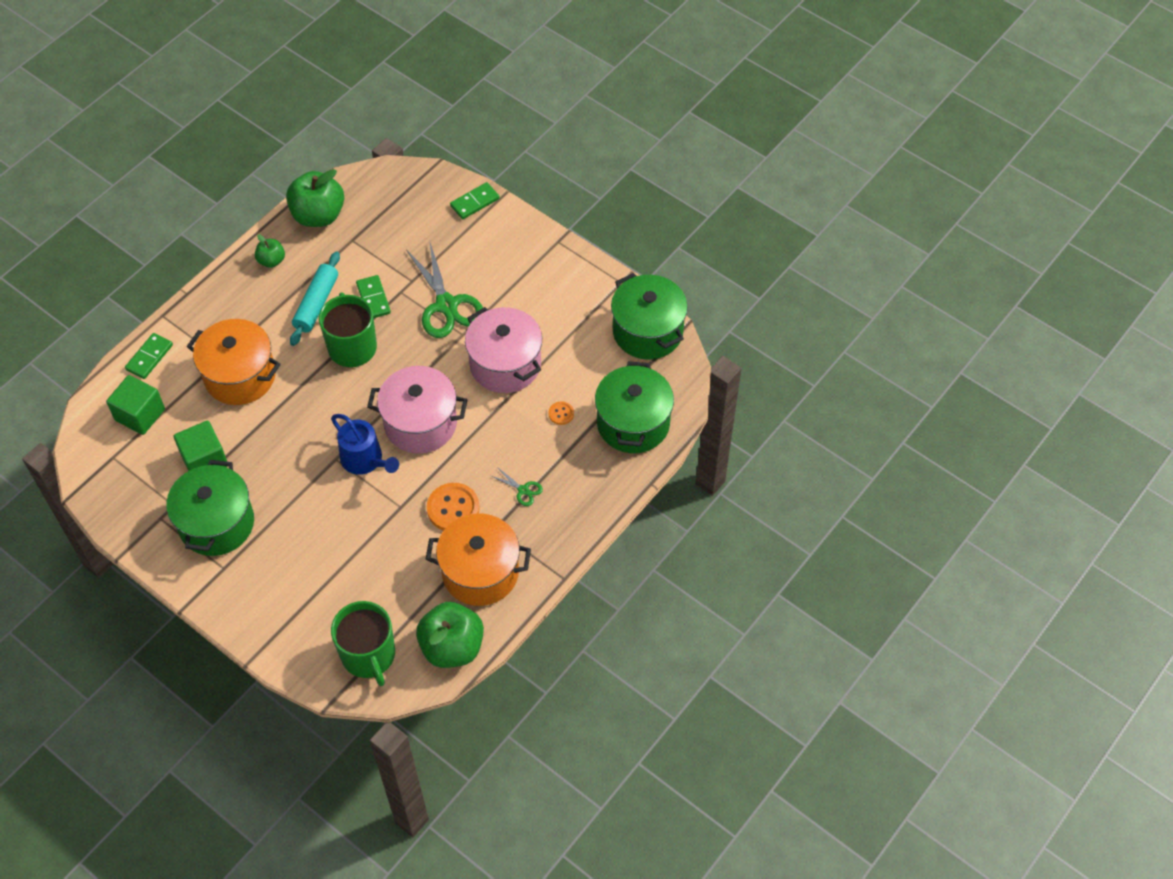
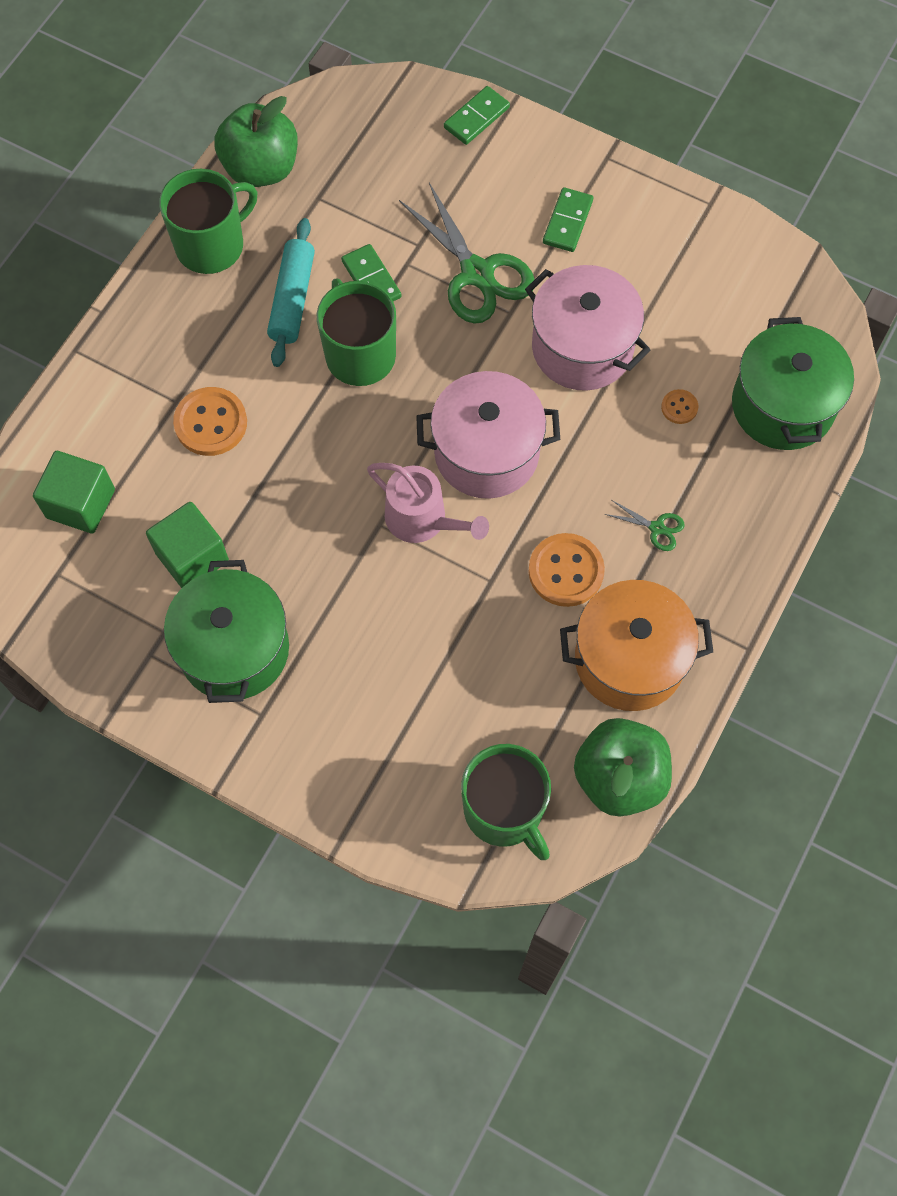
camera: 10 degrees left, 10 degrees up
green domino [125,333,173,379] -> green domino moved to [543,187,593,252]
orange pot [187,319,281,405] -> orange button [173,387,247,456]
green apple [255,234,285,268] -> green mug [159,169,257,274]
blue watering can [331,414,399,475] -> pink watering can [367,463,489,543]
green pot [611,273,688,360] -> none

